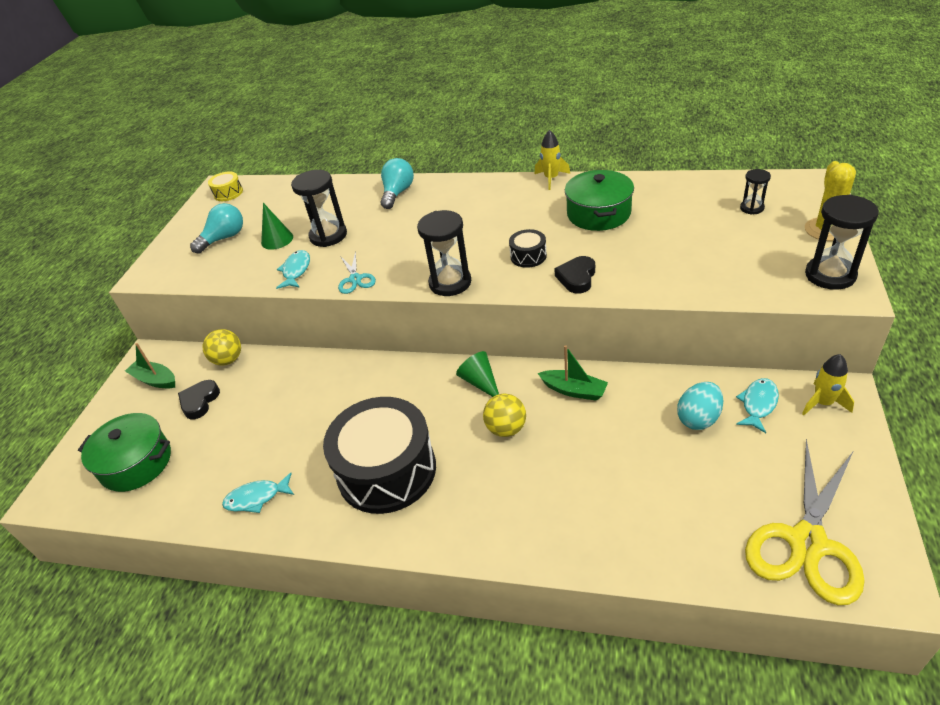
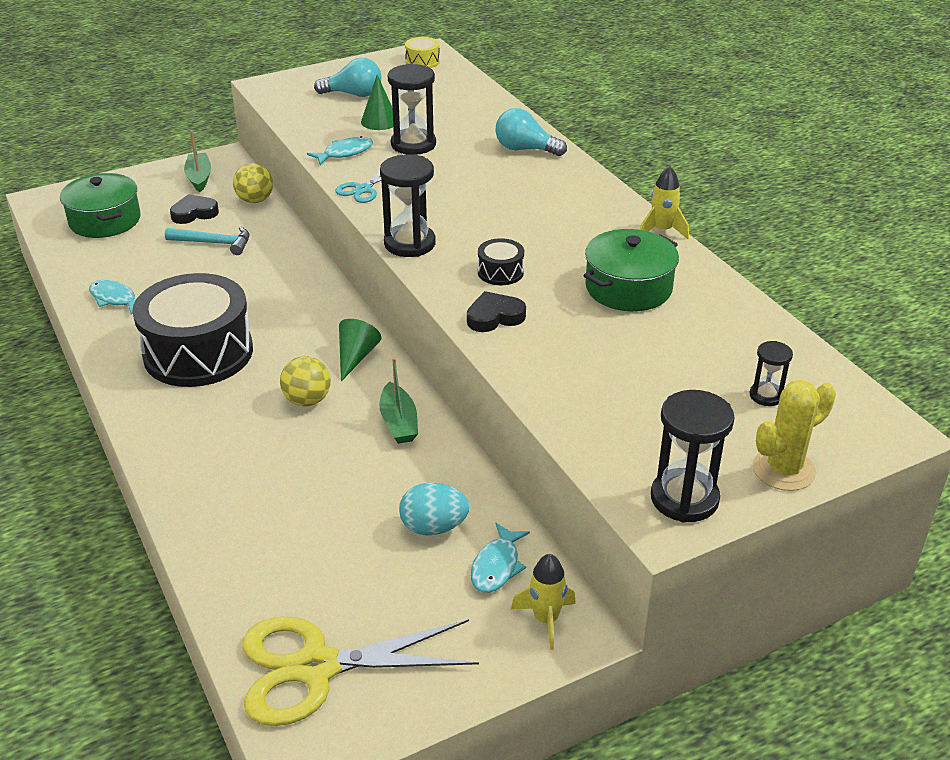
camera: 45 degrees right, 5 degrees down
turquoise light bulb [381,158,414,209] -> turquoise light bulb turned 135 degrees counterclockwise [496,108,567,156]
turquoise fish [736,378,779,433] -> turquoise fish turned 120 degrees clockwise [471,523,530,593]
none -> turquoise hammer [165,226,249,255]

